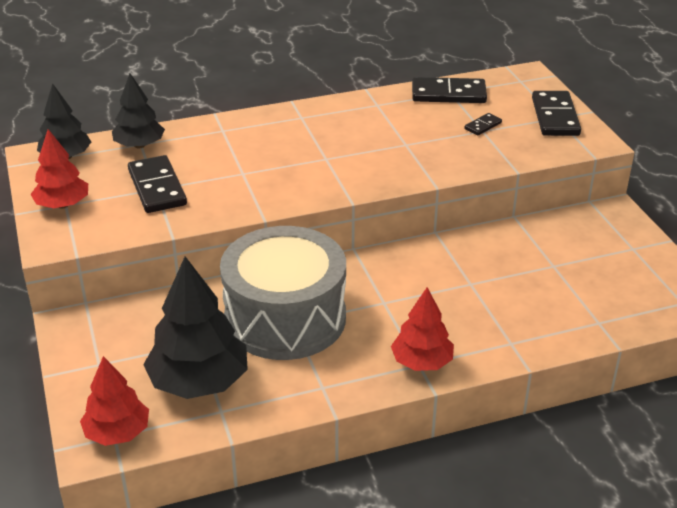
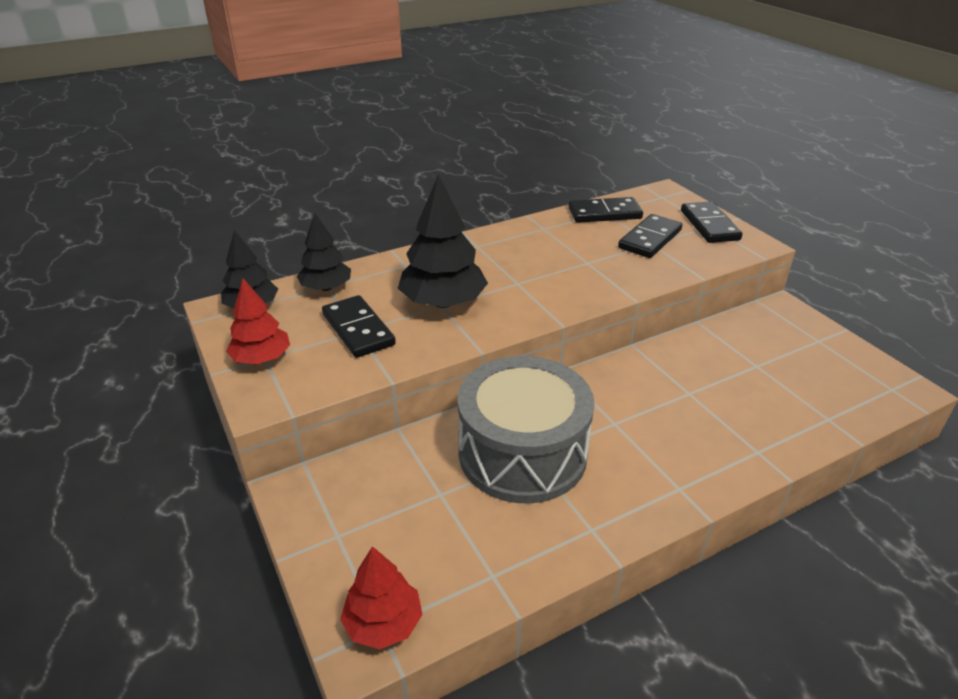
camera: 10 degrees left, 0 degrees up
black tree [143,256,248,399] -> black tree moved to [397,174,488,308]
red tree [391,287,454,371] -> none
black domino [464,113,502,136] -> black domino [618,214,682,258], size x2.06

